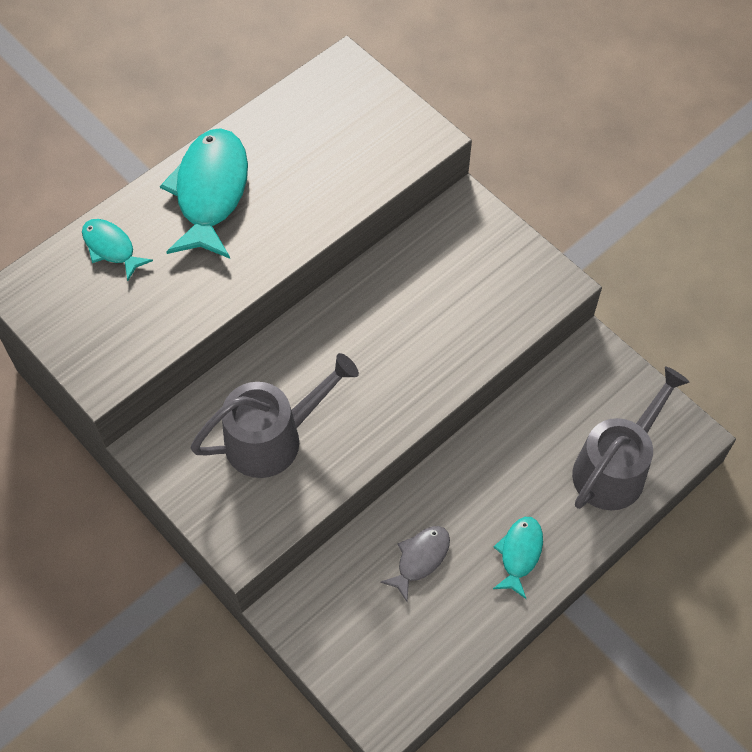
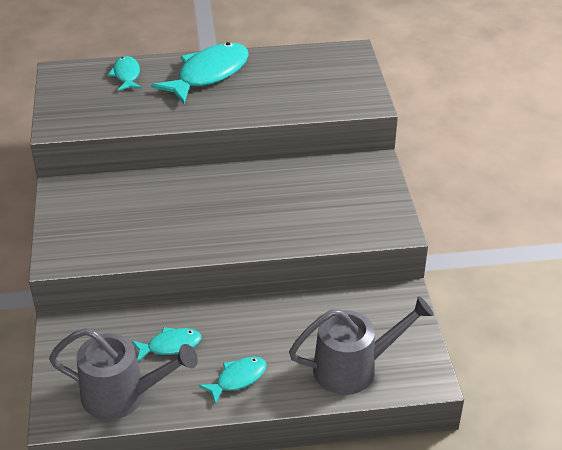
camera: 35 degrees right, 20 degrees down
grey watering can [191,353,359,478] -> grey watering can moved to [49,328,198,420]
grey fish [380,526,450,602] -> turquoise fish [132,327,202,361]

